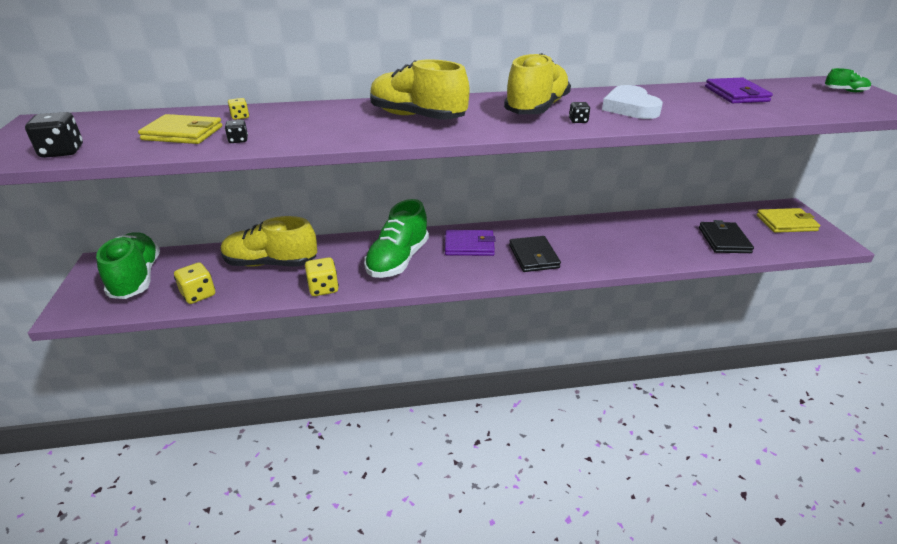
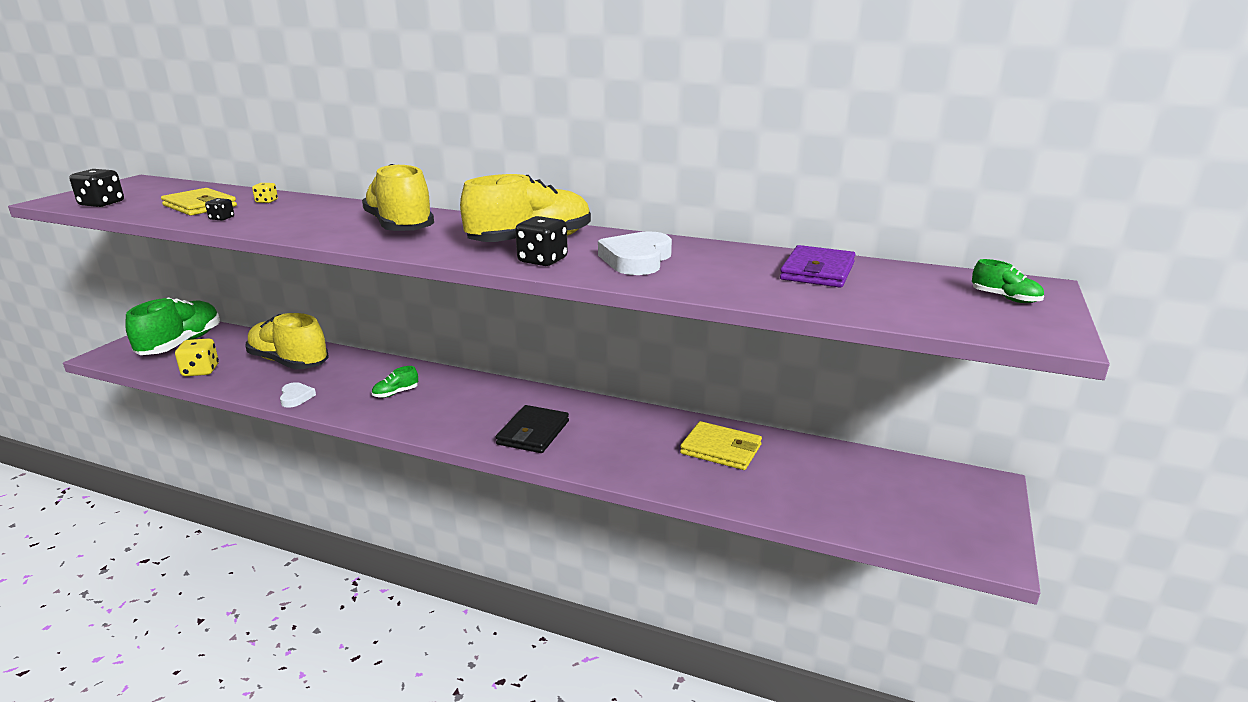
camera: 30 degrees right, 10 degrees down
yellow dice [305,257,339,296] -> white heart [280,382,316,408]
green shoe [364,199,429,278] -> green shoe [372,366,418,398], size x0.42
purple wallet [445,230,495,256] -> none
black dice [569,102,590,123] -> black dice [515,216,568,266], size x1.82
black wallet [699,220,754,253] -> none
yellow wallet [756,208,820,233] -> yellow wallet moved to [680,421,762,470]

